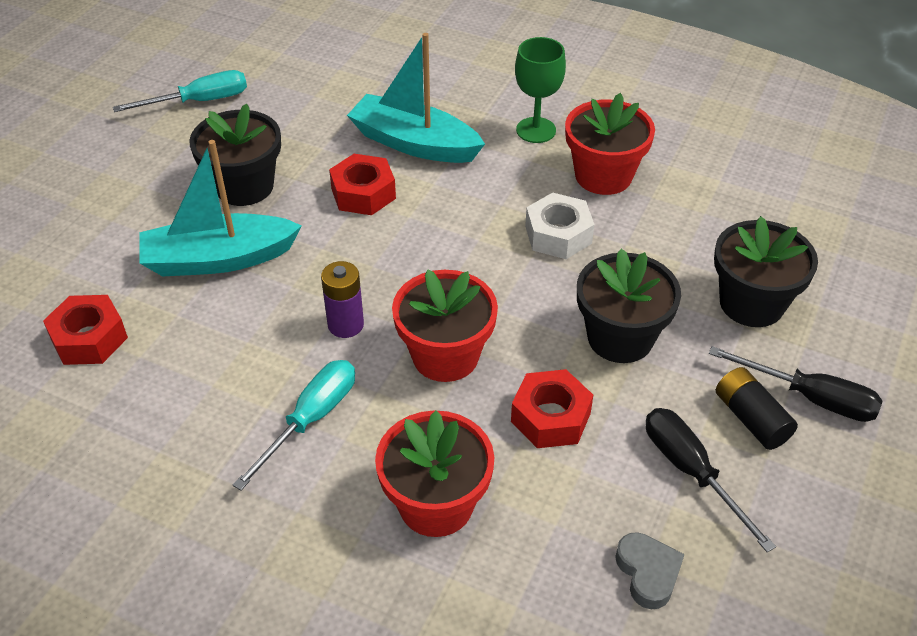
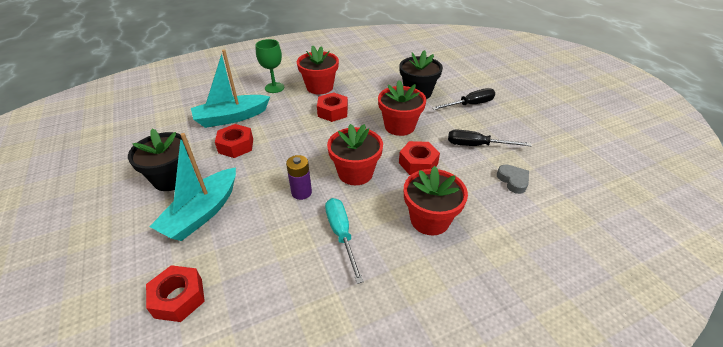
camera: 50 degrees left, 5 degrees down
turquoise screwdriver [113,70,247,112] -> none
white nut [525,193,594,259] -> red nut [317,92,348,122]
black flower pot [577,249,681,363] -> red flower pot [378,80,426,136]
grey heart [615,532,685,609] -> grey heart turned 45 degrees clockwise [497,164,529,194]
black battery [716,367,798,450] -> none

